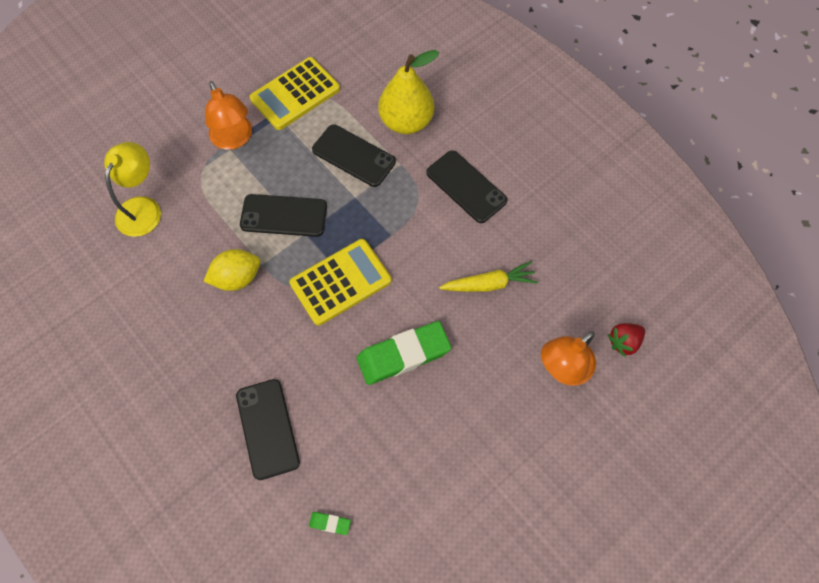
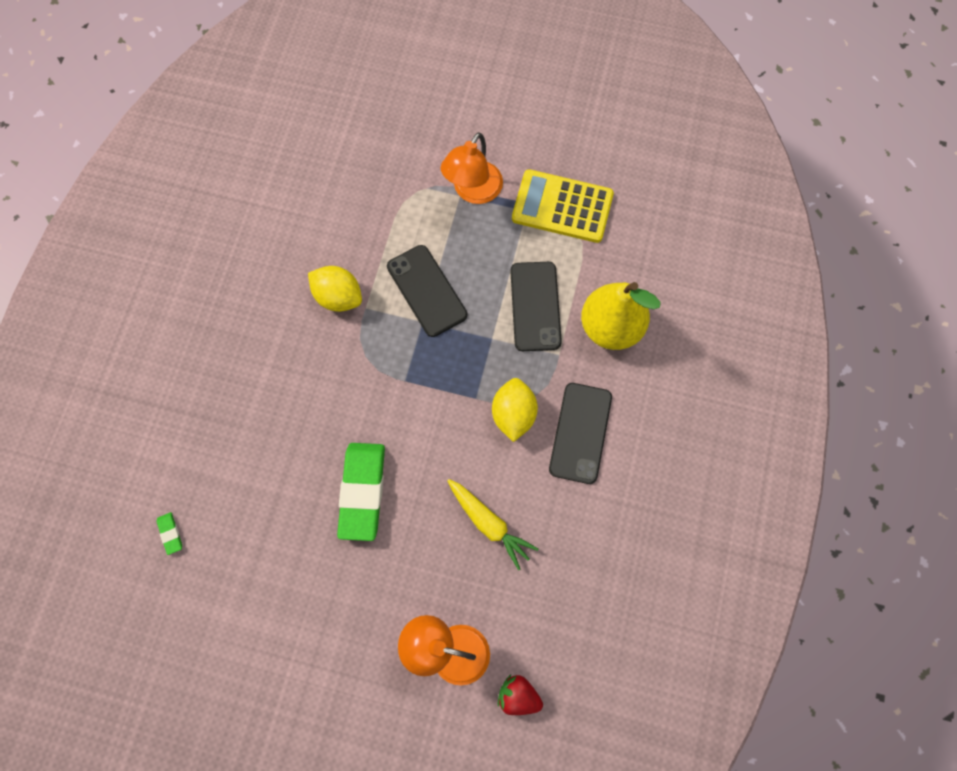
camera: 55 degrees right, 5 degrees up
yellow lamp [104,142,161,237] -> none
black phone [236,379,300,480] -> none
yellow calculator [289,239,392,326] -> none
green eraser [357,321,451,385] -> green eraser turned 60 degrees clockwise [337,443,385,541]
none -> yellow lemon [492,378,538,442]

